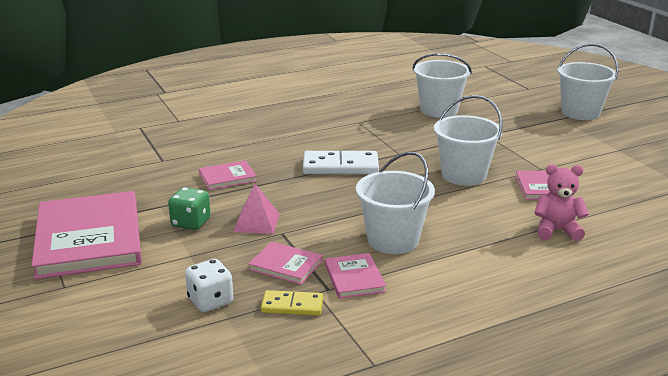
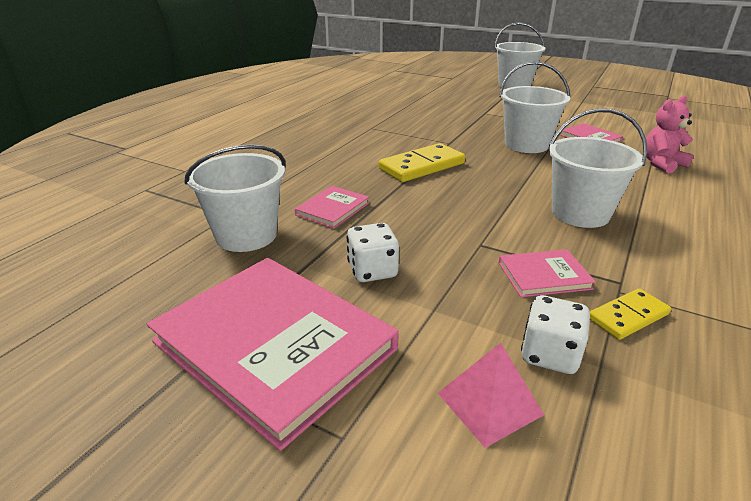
camera: 35 degrees left, 5 degrees up
green dice [168,187,211,230] -> white dice [347,223,399,282]
pink pyramid [233,184,280,234] -> pink pyramid moved to [438,343,544,448]
white domino [303,151,379,174] -> yellow domino [379,143,465,182]
pink book [325,253,386,299] -> none
white bucket [412,53,472,118] -> white bucket moved to [184,145,286,252]

